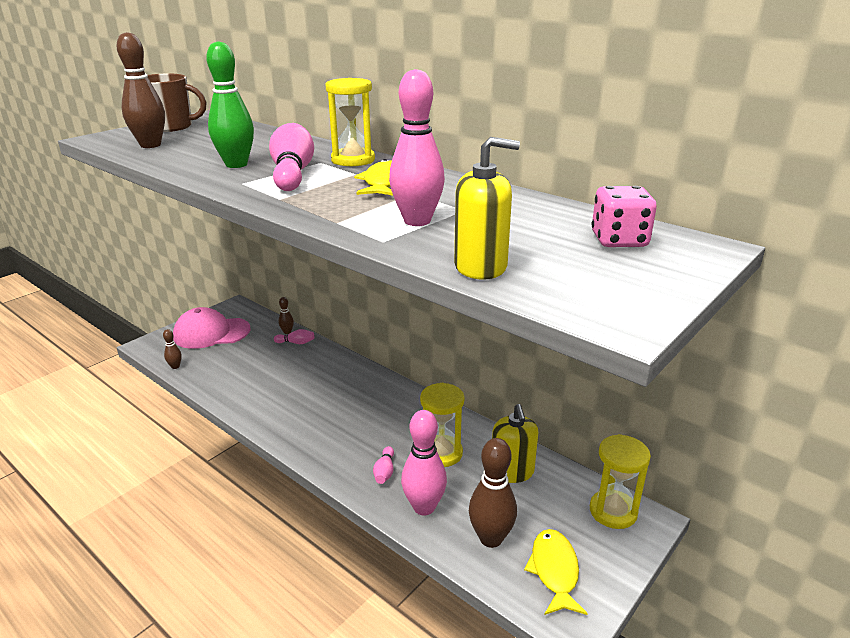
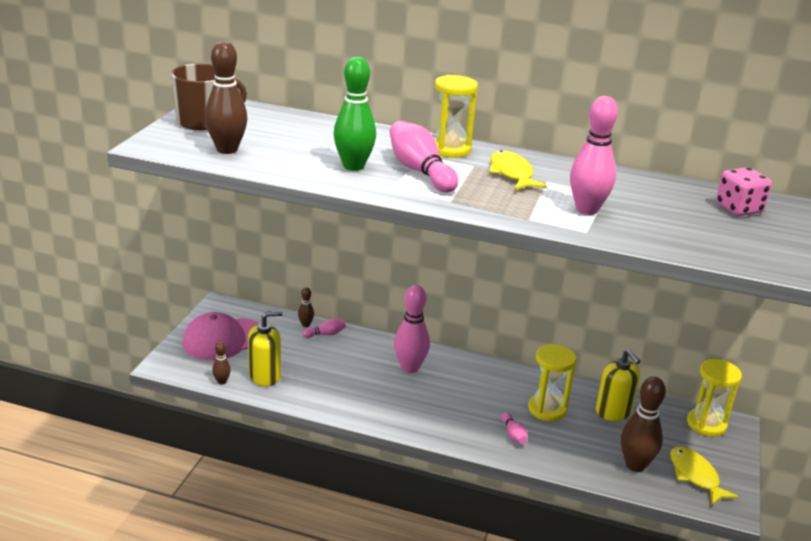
camera: 25 degrees left, 0 degrees up
pink bowling pin [401,410,447,515] -> pink bowling pin moved to [394,285,430,373]
yellow soap dispenser [454,137,520,280] -> yellow soap dispenser moved to [248,311,283,386]

